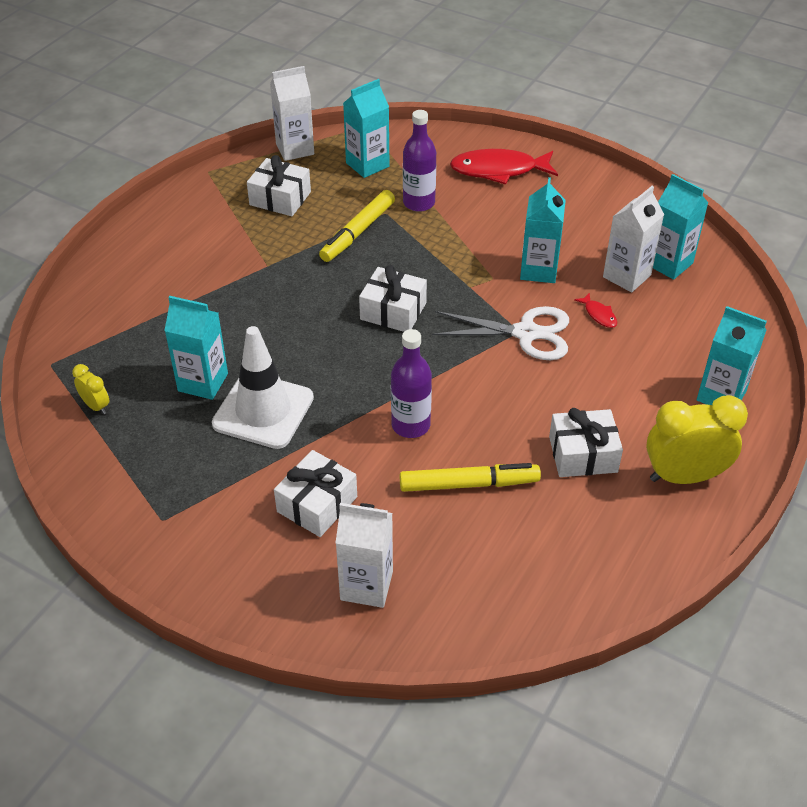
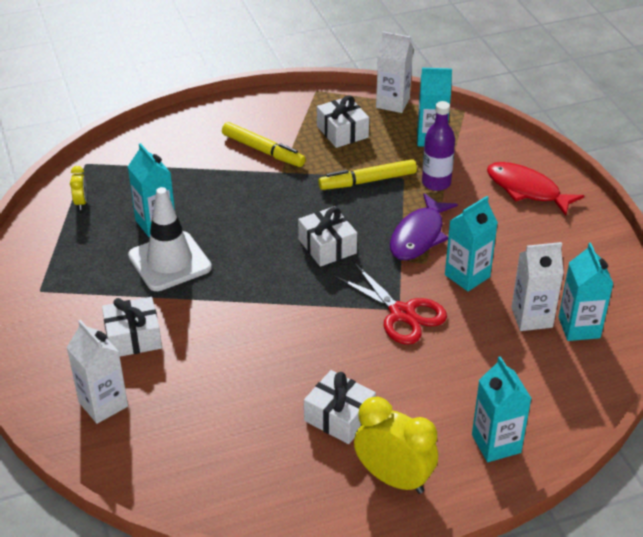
camera: 40 degrees right, 5 degrees down
purple bottle [391,329,432,438] -> none
yellow marker [400,463,541,492] -> yellow marker moved to [222,122,306,167]
white scissors [432,306,569,360] -> red scissors [333,262,447,345]
red fish [574,293,617,328] -> none
none -> purple fish [390,193,458,260]

